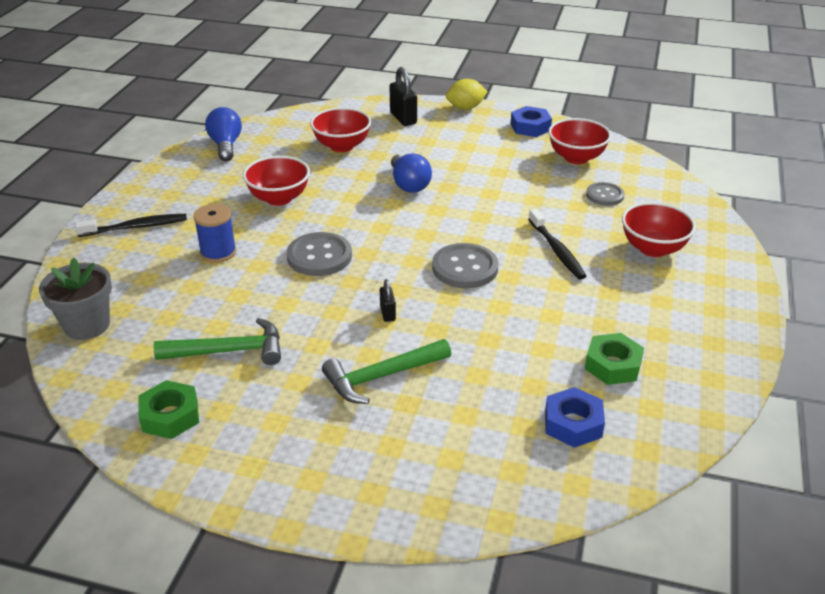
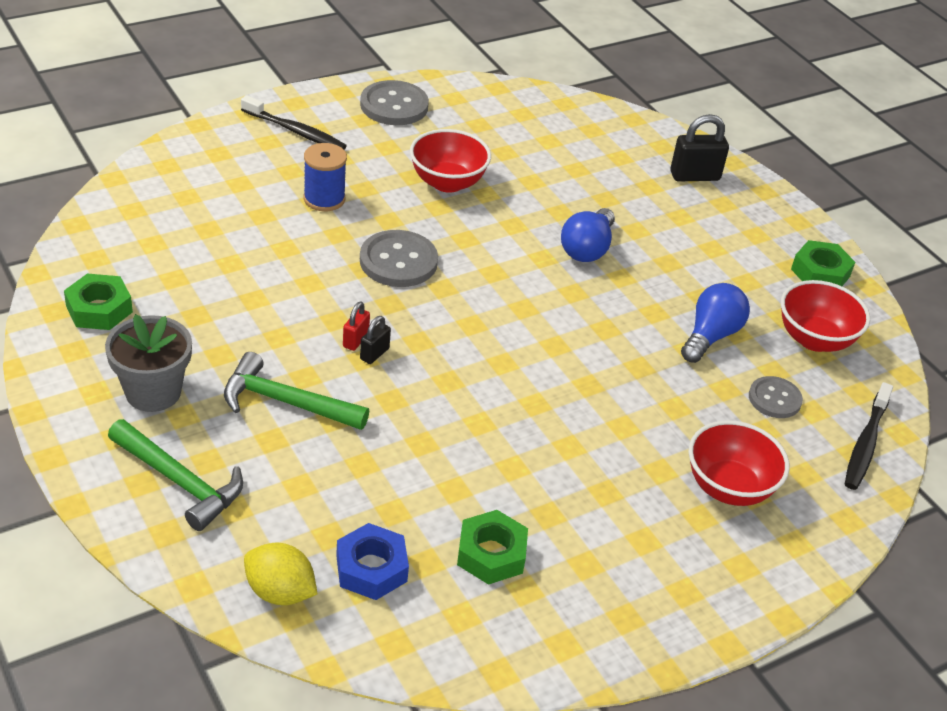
camera: 40 degrees right, 5 degrees up
grey flower pot [39,258,112,340] -> grey flower pot moved to [105,314,192,412]
green hammer [154,318,281,365] -> green hammer moved to [108,419,243,531]
blue light bulb [205,107,242,161] -> blue light bulb moved to [681,283,750,363]
red bowl [310,107,371,152] -> none
black padlock [390,67,417,126] -> black padlock turned 60 degrees clockwise [670,114,729,182]
grey button [432,243,499,288] -> grey button moved to [360,80,429,125]
yellow lemon [446,79,488,110] -> yellow lemon moved to [244,543,317,605]
blue nut [511,106,552,137] -> green nut [791,240,855,286]
black toothbrush [528,209,586,280] -> black toothbrush moved to [845,382,893,490]
none -> red padlock [343,302,370,351]

